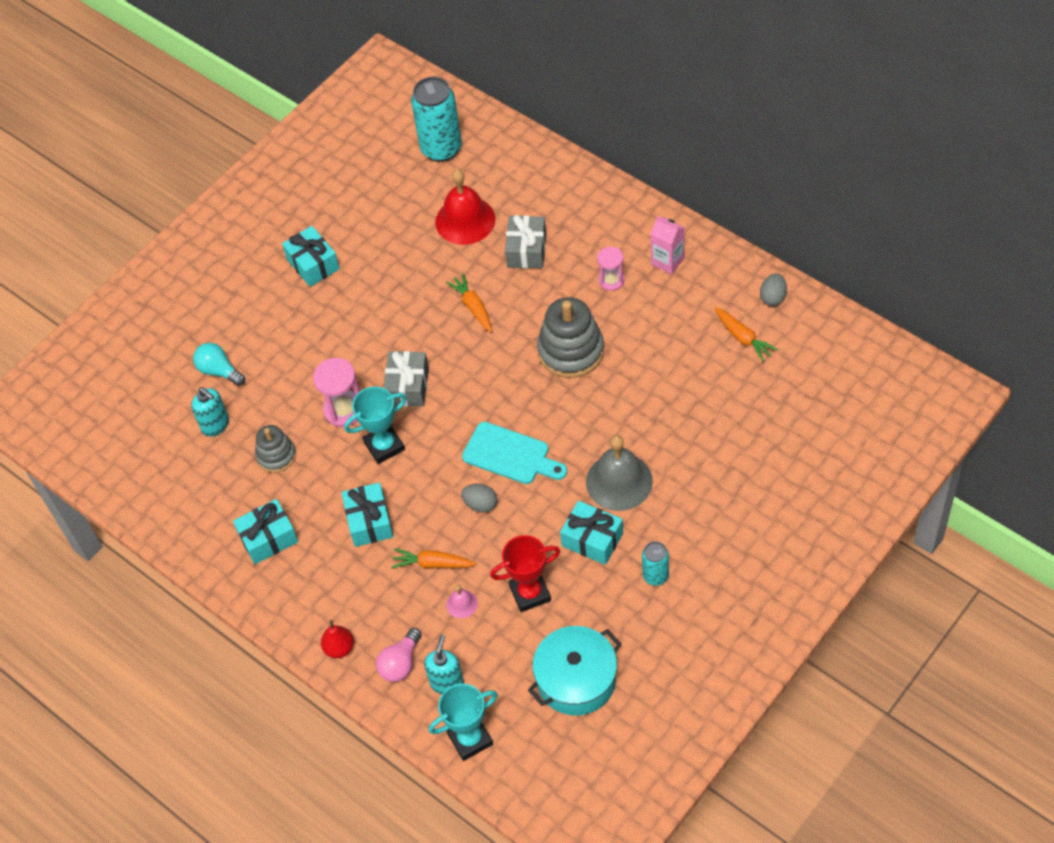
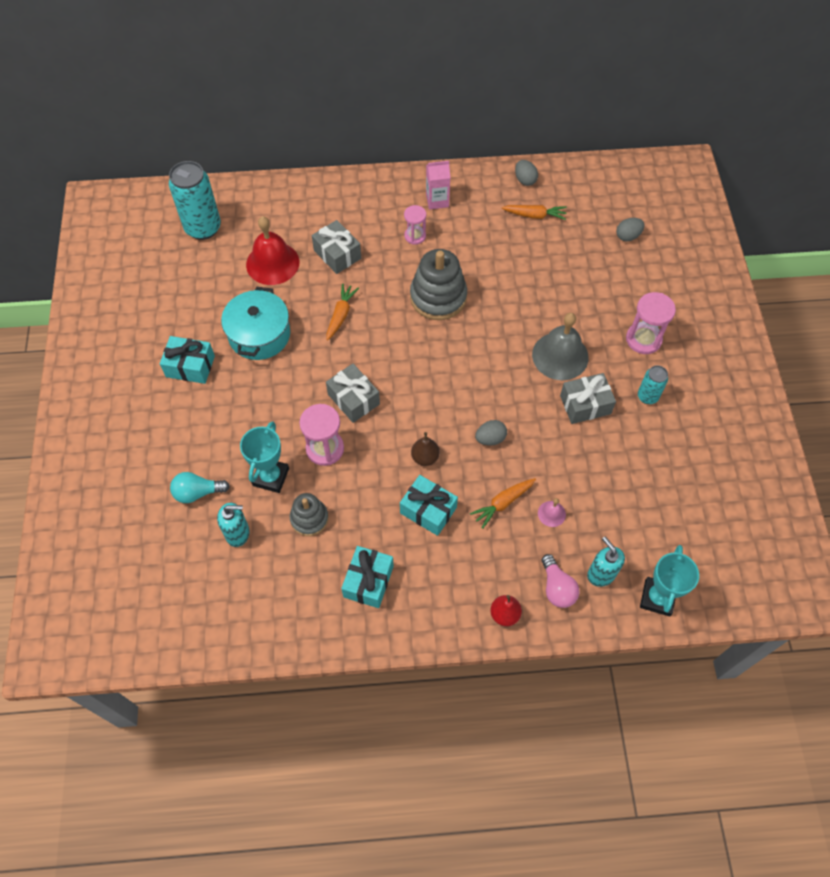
camera: 50 degrees left, 5 degrees up
turquoise trophy [344,387,407,464] -> turquoise trophy moved to [240,421,289,493]
orange carrot [446,273,492,332] -> orange carrot turned 90 degrees clockwise [327,284,359,340]
turquoise cutting board [462,422,567,484] -> none
red trophy [490,535,560,612] -> none
turquoise pot [528,626,622,715] -> turquoise pot moved to [221,287,290,360]
turquoise gift [560,501,623,565] -> grey gift [560,373,616,424]
none -> brown pear [411,432,440,466]
none -> grey egg [616,218,644,242]
none -> pink hourglass [626,292,676,354]

